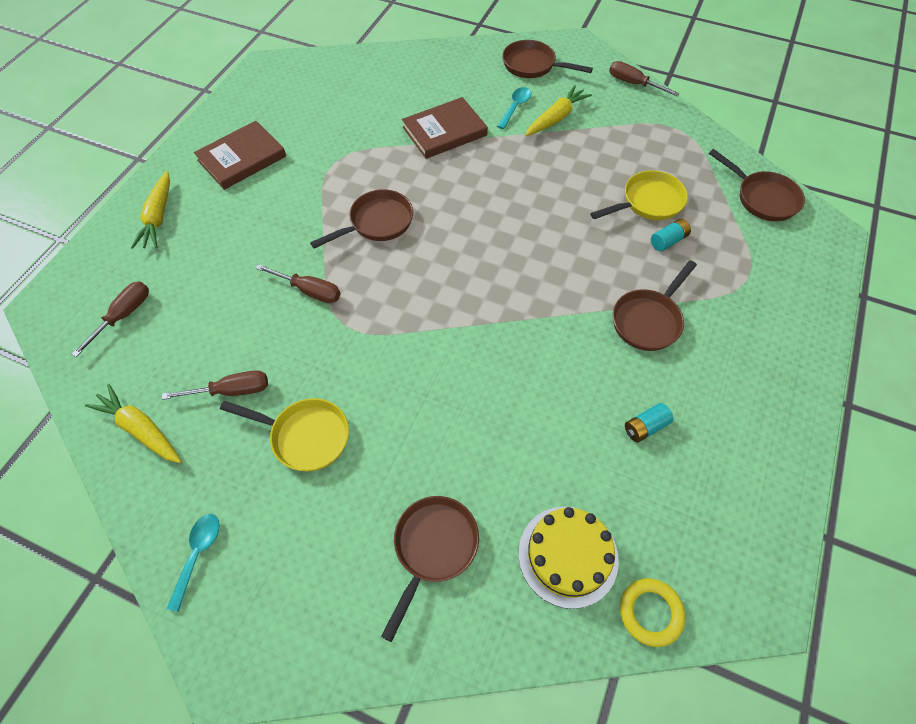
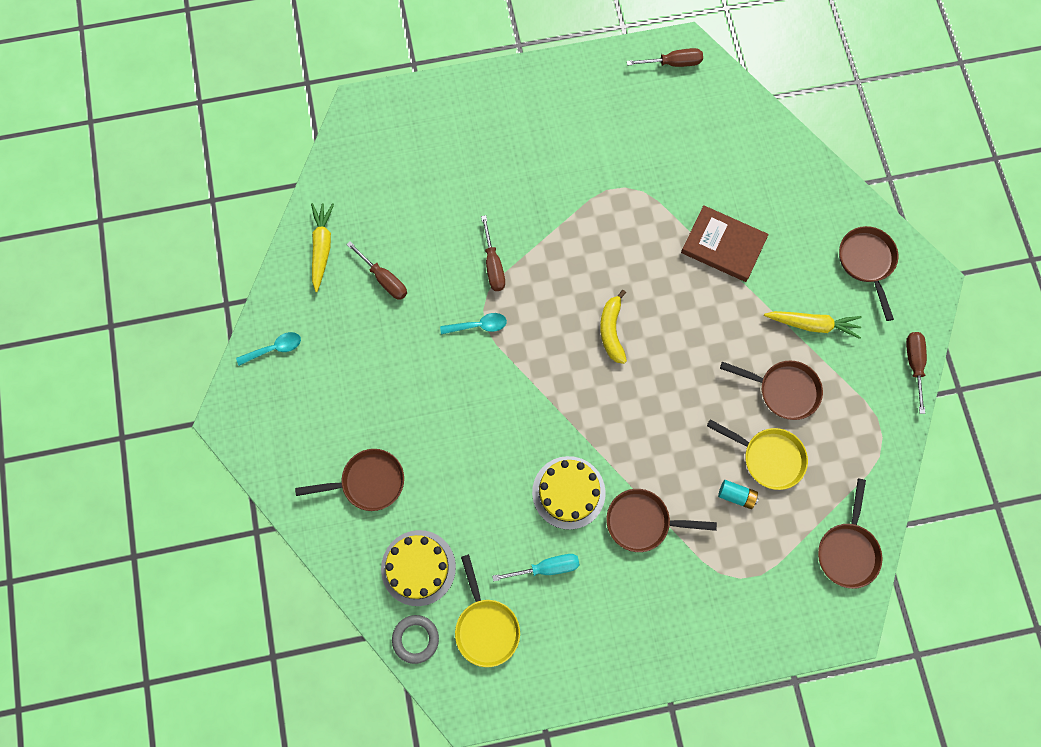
camera: 55 degrees right, 15 degrees up
brown screwdriver [72,282,149,357] -> brown screwdriver moved to [627,48,703,67]
yellow carrot [131,171,170,249] -> none
brown book [194,121,286,190] -> none
yellow pan [220,398,349,472] -> yellow pan moved to [455,554,520,667]
brown pan [310,189,413,249] -> brown pan moved to [720,360,823,420]
turquoise spoon [497,87,531,129] -> turquoise spoon moved to [440,313,507,335]
yellow ring [620,578,685,647] -> grey ring [392,615,439,664]
turquoise battery [625,403,673,442] -> turquoise screwdriver [492,554,580,581]
none -> yellow cake [532,456,606,530]
none -> yellow banana [600,290,627,364]

